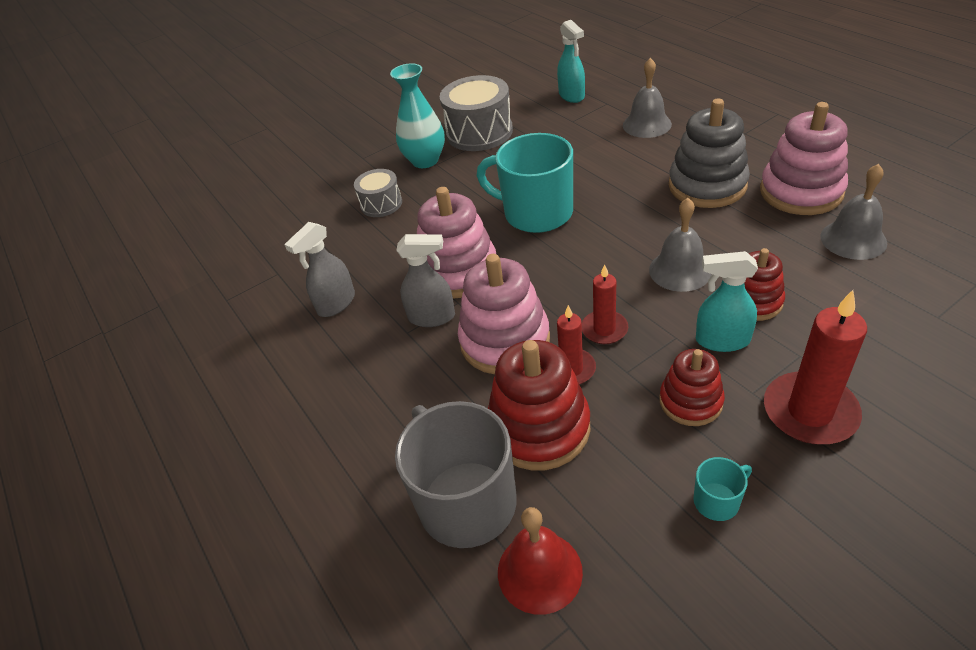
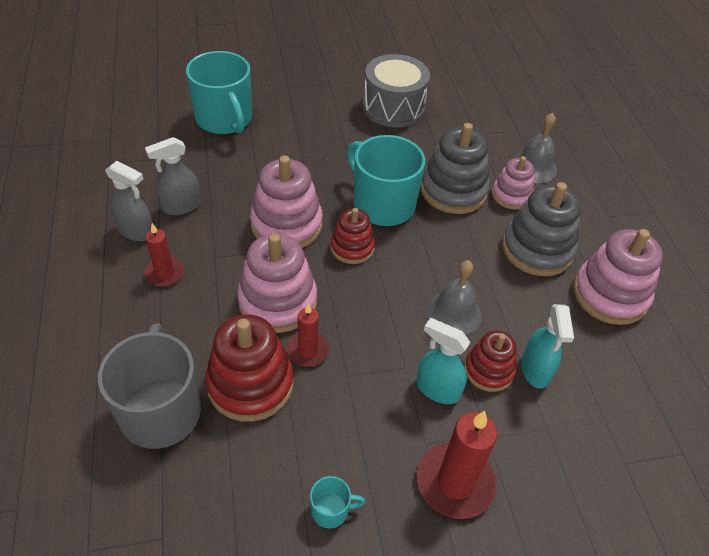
camera: 15 degrees right, 5 degrees up
grey drum [354,169,402,217] -> none
turquoise vase [390,63,445,168] -> none
grey spray bottle [396,234,455,327] -> grey spray bottle moved to [105,161,152,241]
red bell [498,507,583,615] -> none
turquoise spray bottle [557,20,585,103] -> turquoise spray bottle moved to [521,304,574,388]
red candle [582,264,628,344] -> red candle moved to [144,223,184,287]
red stacking toy [659,349,725,426] -> red stacking toy moved to [330,208,375,264]
grey bell [820,164,887,260] -> none
none -> turquoise mug [186,51,252,134]
none -> grey stacking toy [420,123,490,214]
none -> pink stacking toy [492,156,534,210]

